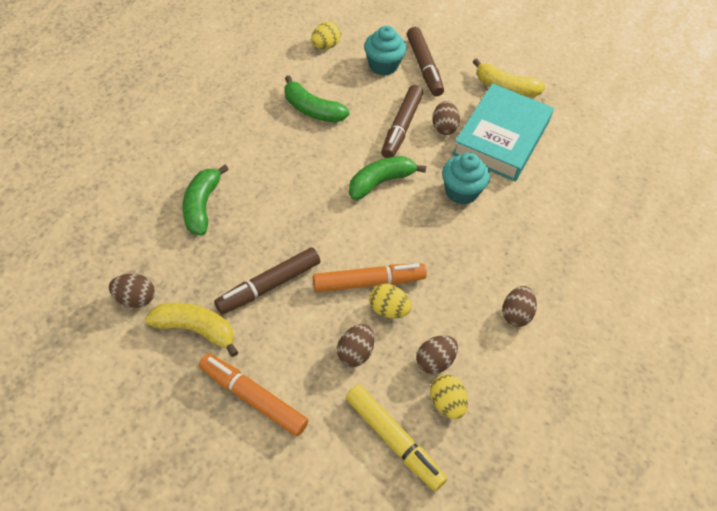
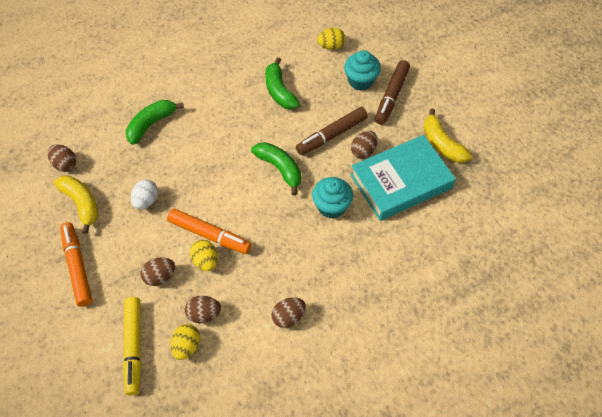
camera: 40 degrees right, 5 degrees up
brown marker [214,248,320,314] -> white egg [131,180,158,209]
green banana [349,156,426,200] -> green banana turned 45 degrees clockwise [251,142,301,195]

